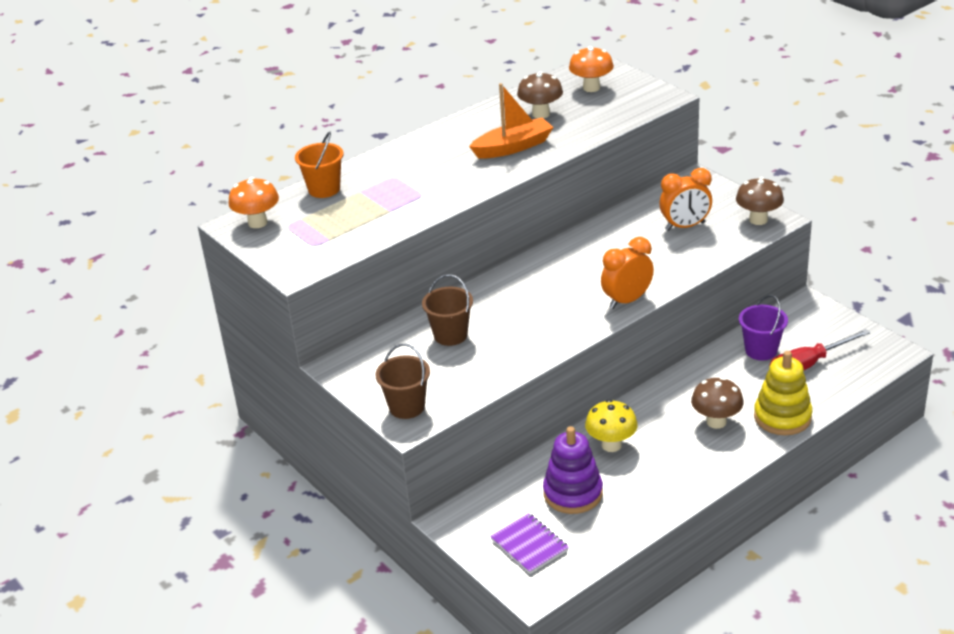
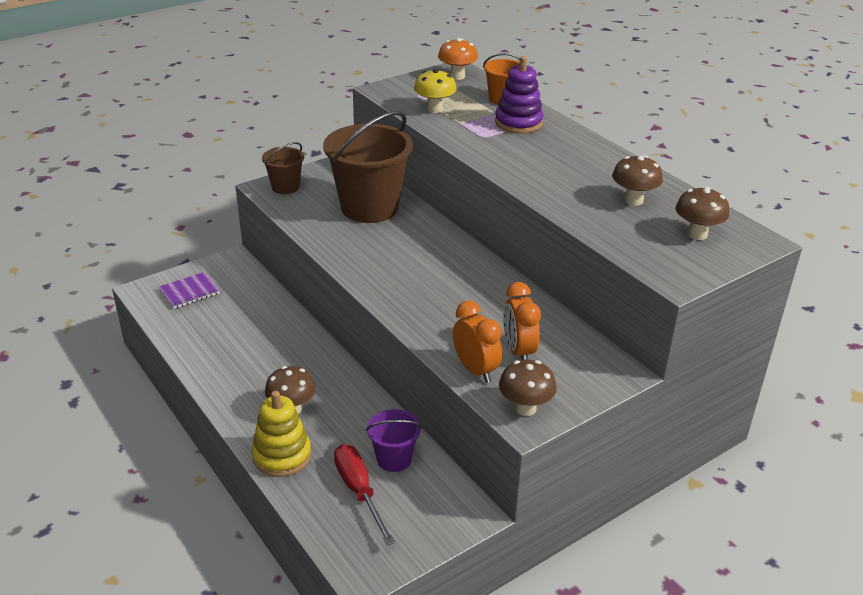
camera: 90 degrees right, 0 degrees up
brown bucket [422,274,473,346] -> brown bucket [323,111,413,223], size x2.01
orange boat [469,83,554,159] -> none
purple stacking toy [543,426,603,514] -> purple stacking toy moved to [495,56,543,134]
orange mushroom [569,46,614,92] -> brown mushroom [676,187,729,240]
yellow mushroom [585,400,638,452] -> yellow mushroom moved to [414,69,457,113]
orange clock [601,237,654,309] -> orange clock moved to [453,300,502,383]

